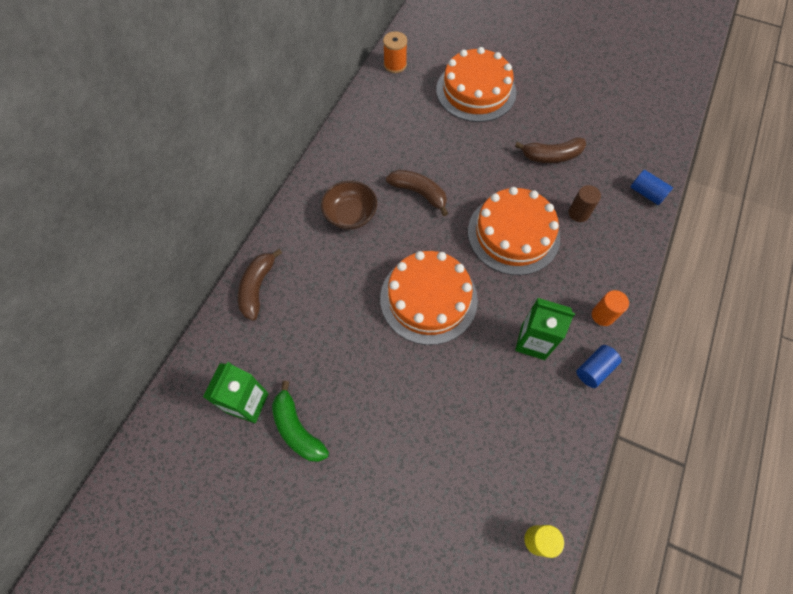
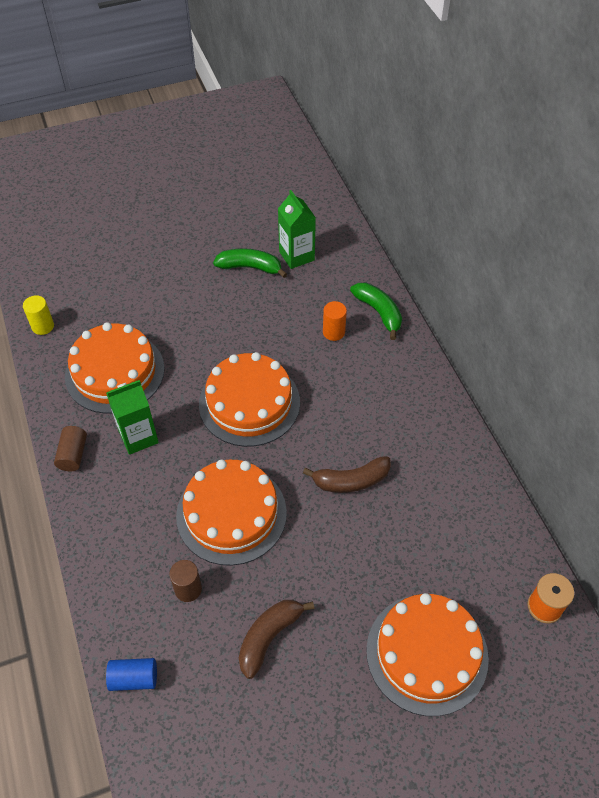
camera: 135 degrees right, 10 degrees down
brown banana [238,249,282,321] -> green banana [350,283,402,340]
brown bowl [321,180,377,230] -> none
blue cylinder [576,345,621,388] -> brown cylinder [54,426,87,471]
orange cylinder [592,290,629,326] -> orange cylinder moved to [323,301,347,341]
none -> orange cake [65,322,165,414]

